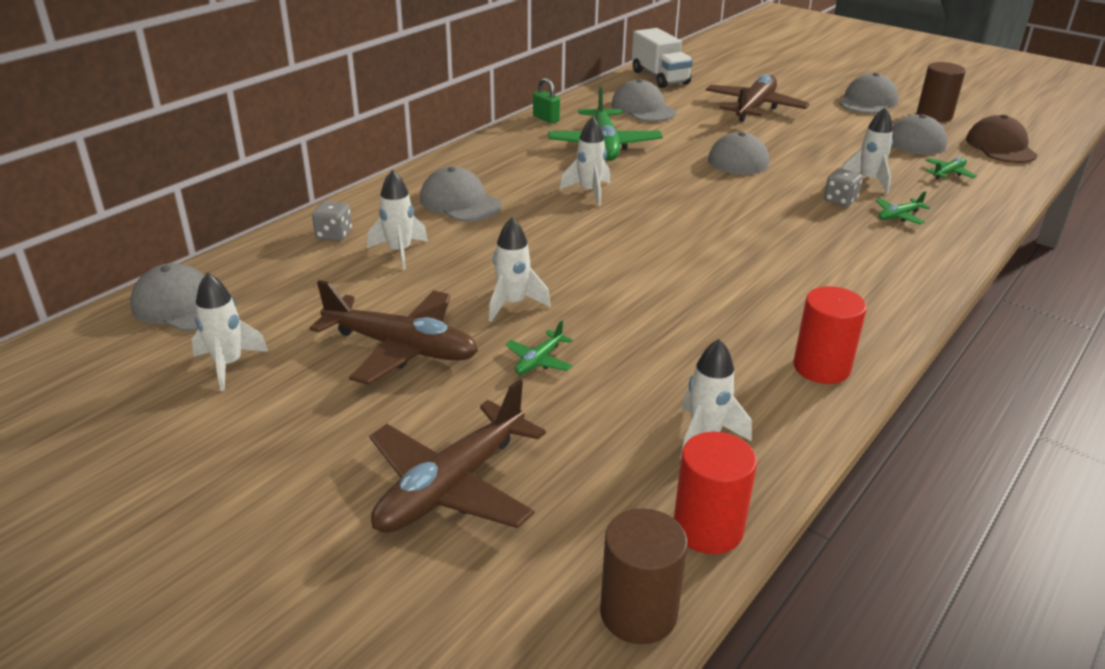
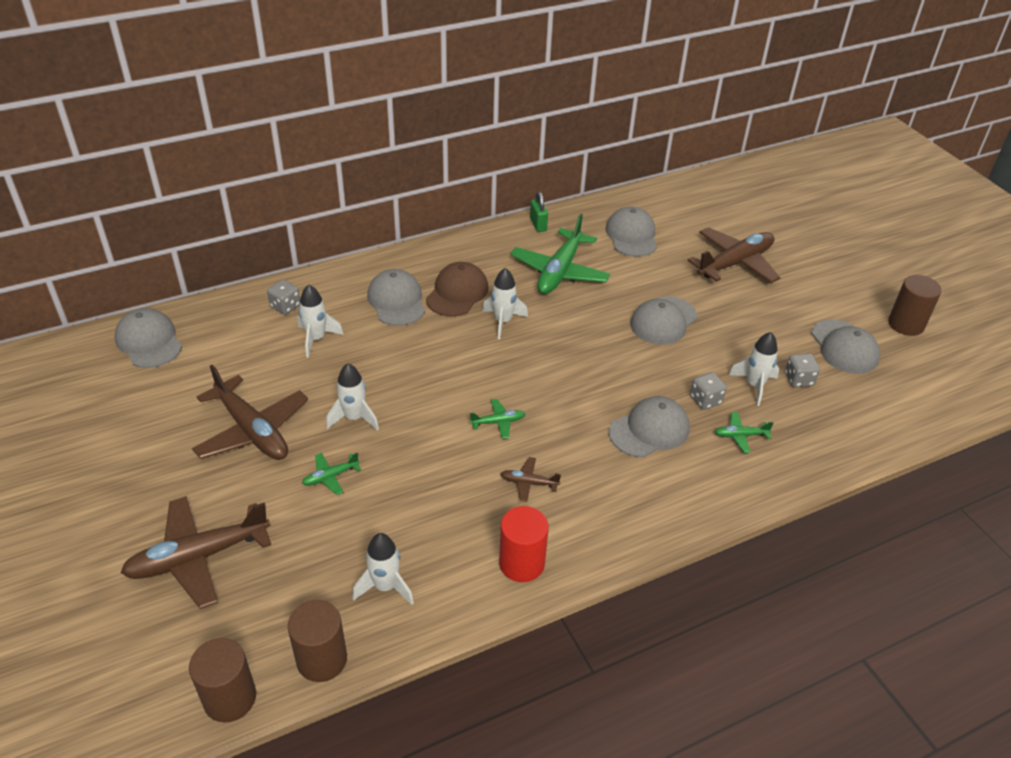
camera: 25 degrees right, 10 degrees up
white rocket [192,272,269,391] -> none
white truck [632,28,693,88] -> none
red cylinder [674,432,757,554] -> brown cylinder [288,600,347,682]
grey cap [839,73,898,114] -> grey cap moved to [609,396,690,457]
green plane [925,157,977,179] -> green plane moved to [470,399,525,439]
brown cap [966,115,1038,163] -> brown cap moved to [426,262,488,317]
none -> brown plane [500,457,561,502]
none -> grey dice [785,354,820,387]

